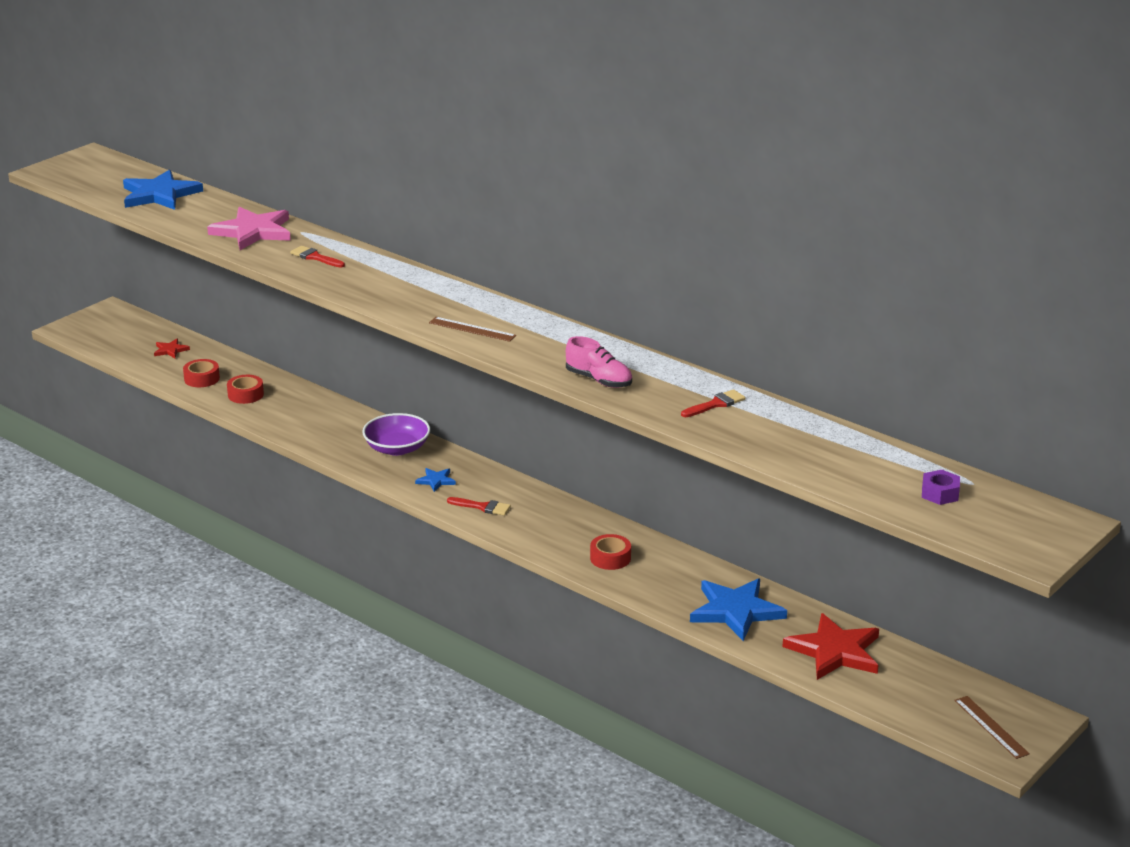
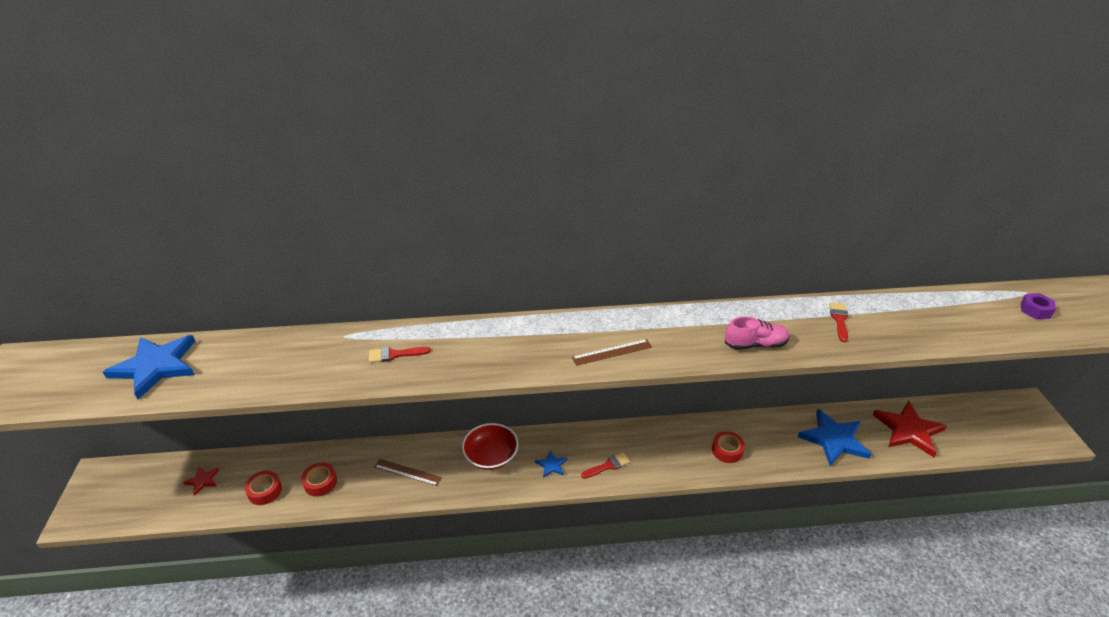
camera: 45 degrees left, 10 degrees up
pink star [207,207,291,250] -> none
purple bowl [362,413,430,456] -> red bowl [462,423,518,470]
brown ruler [954,696,1030,759] -> brown ruler moved to [374,459,442,486]

